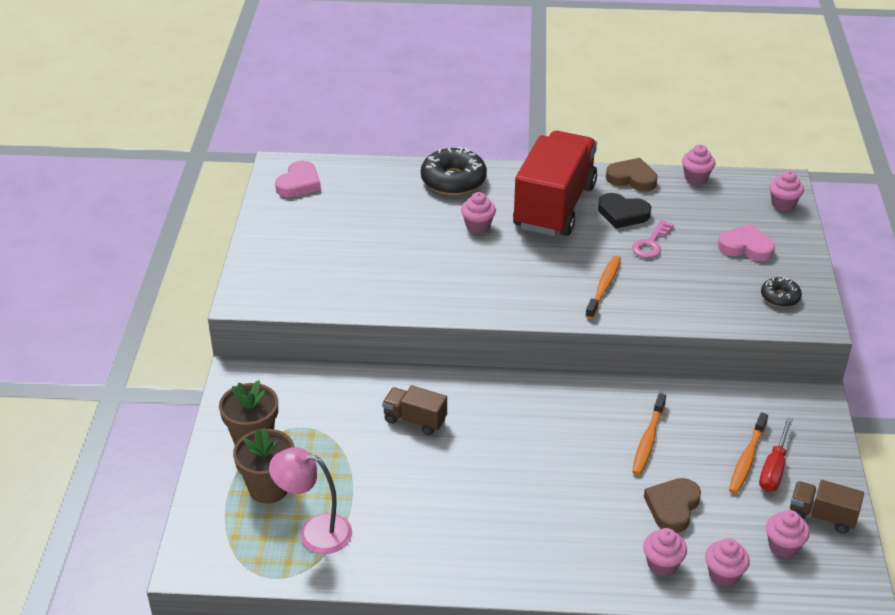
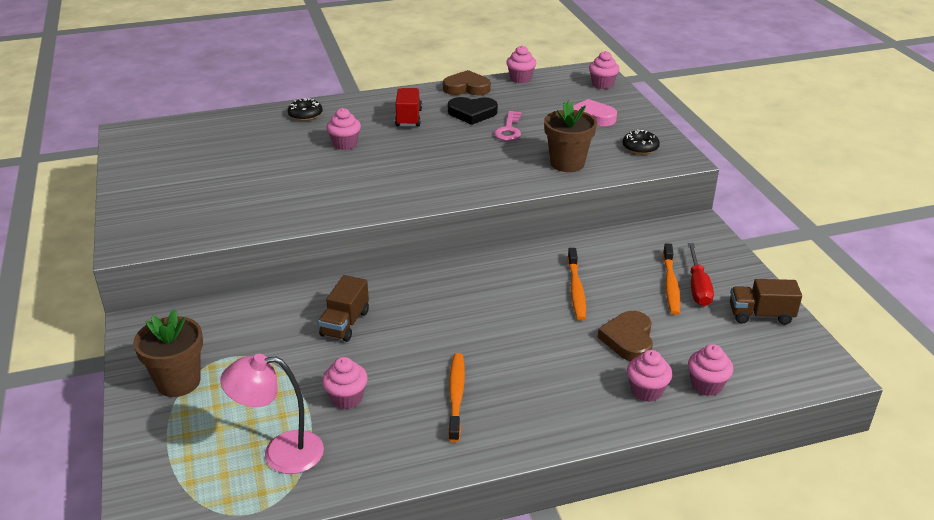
camera: 20 degrees left, 5 degrees down
brown flower pot [233,428,295,504] -> brown flower pot moved to [544,100,597,172]
pink heart [275,161,321,197] -> none
brown truck [382,385,447,435] -> brown truck turned 75 degrees counterclockwise [318,275,369,342]
black donut [421,147,487,195] -> black donut [288,98,323,121], size x0.54
red truck [513,131,597,236] -> red truck [395,88,422,126], size x0.44
orange toothbrush [585,255,621,319] -> orange toothbrush moved to [448,353,465,442]
pink cupcake [766,510,810,558] -> pink cupcake moved to [322,357,368,409]

